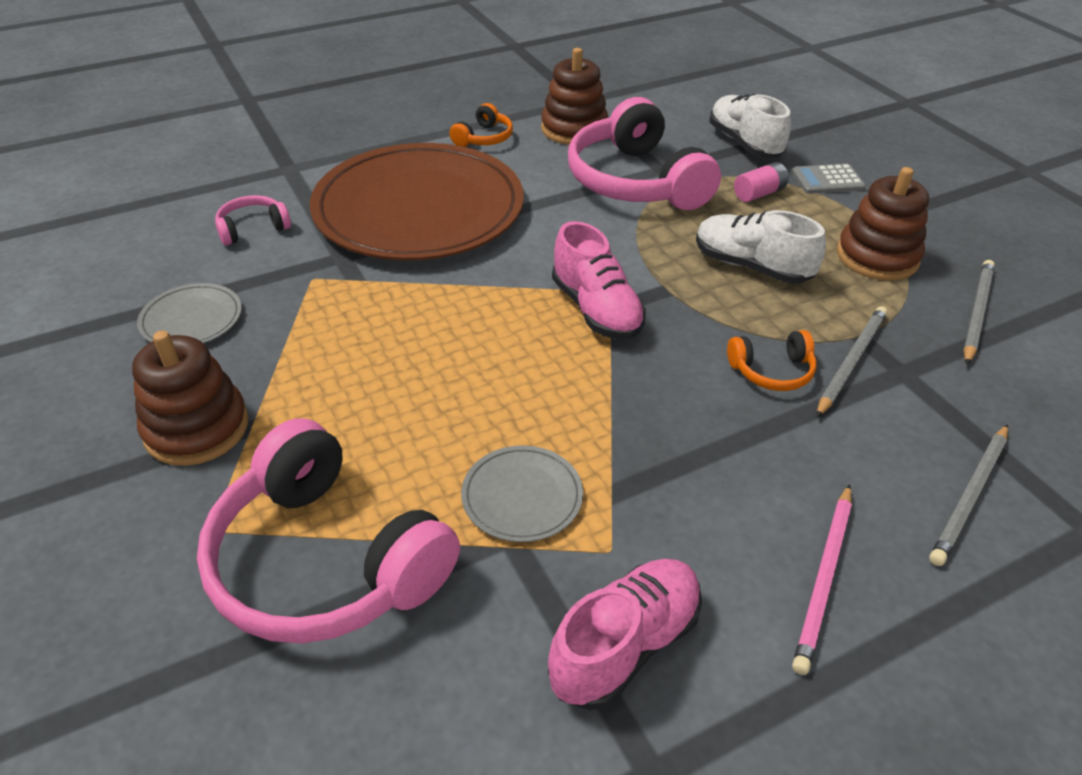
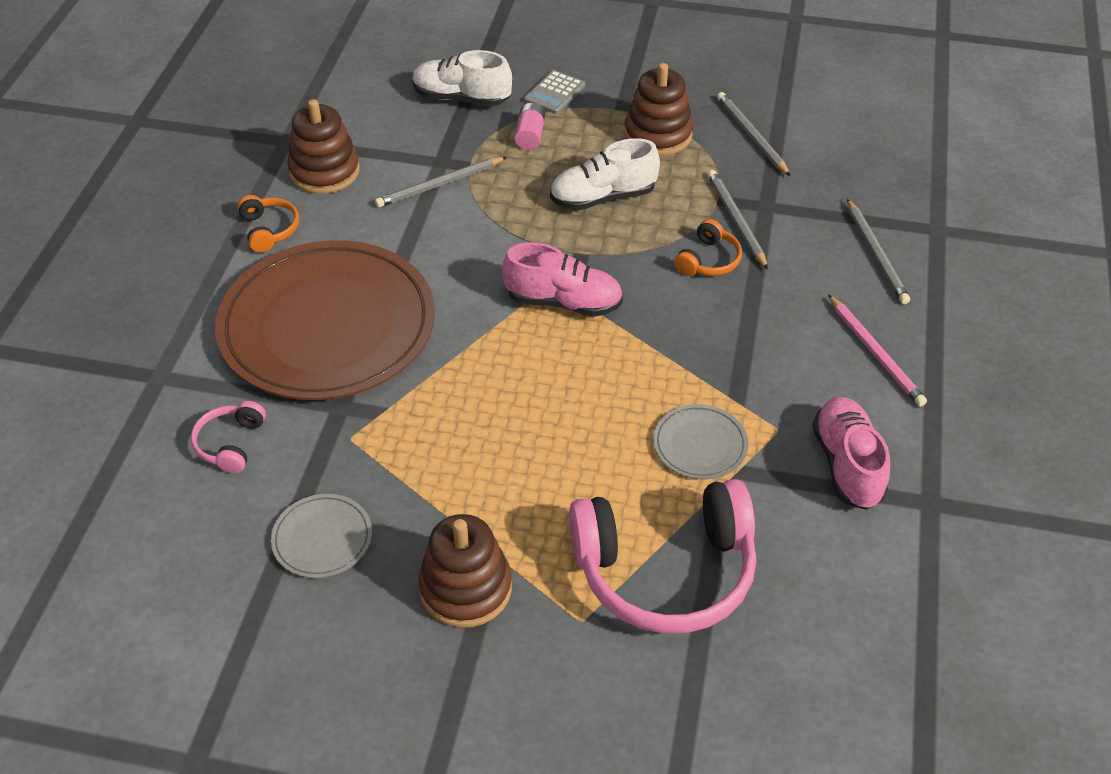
camera: 50 degrees left, 5 degrees up
pink headphones [568,97,721,210] -> grey pencil [375,157,507,208]

